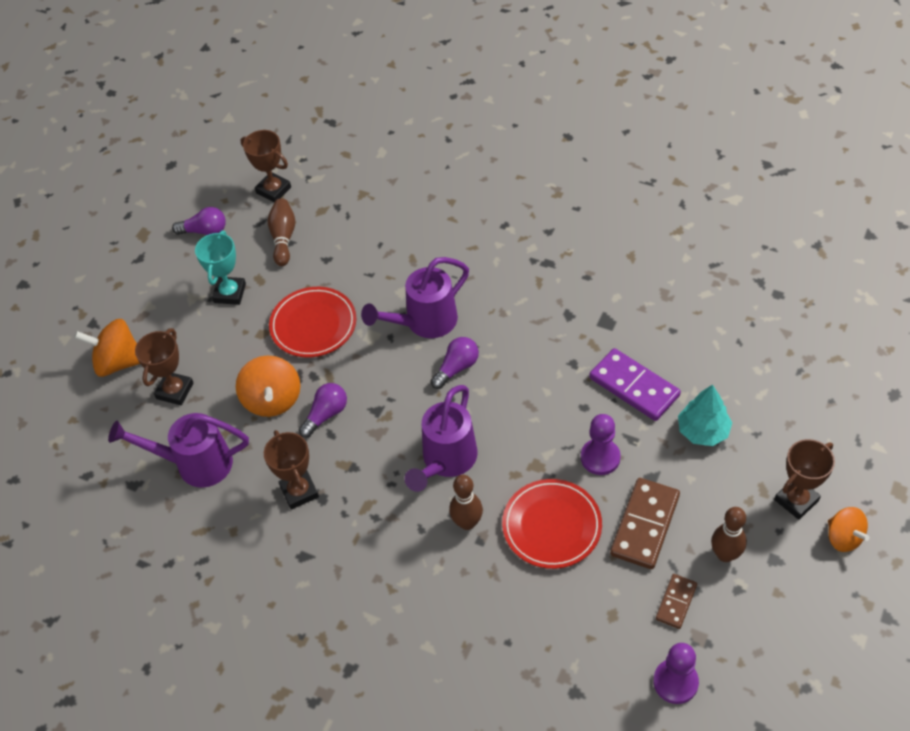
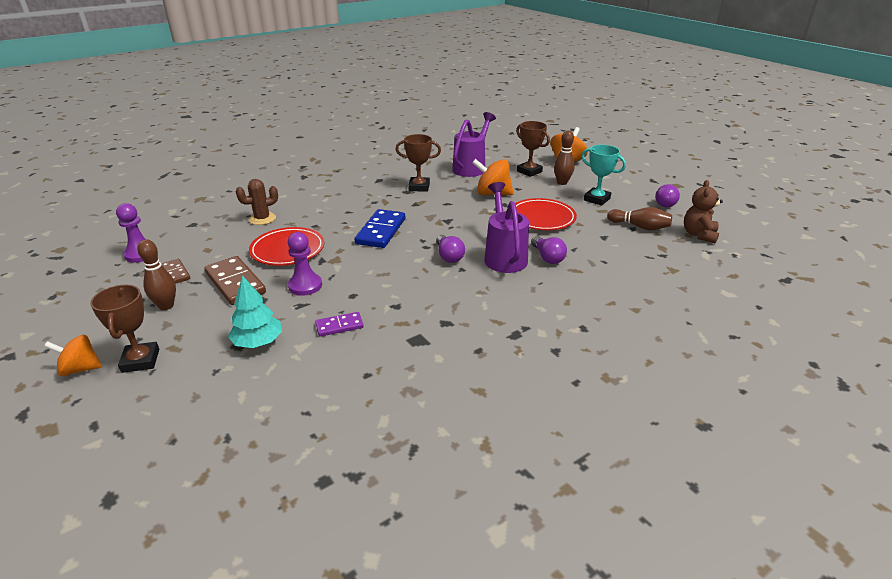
camera: 115 degrees right, 20 degrees down
brown trophy [240,130,291,202] -> brown teddy bear [684,180,723,244]
purple light bulb [299,383,347,438] -> purple light bulb moved to [531,236,567,264]
purple watering can [404,385,478,492] -> blue domino [355,209,405,248]
brown bowling pin [449,475,483,530] -> brown bowling pin moved to [554,130,575,185]
purple domino [589,348,681,421] -> purple domino [315,312,363,337], size x0.56
none -> brown cactus [236,179,278,225]

